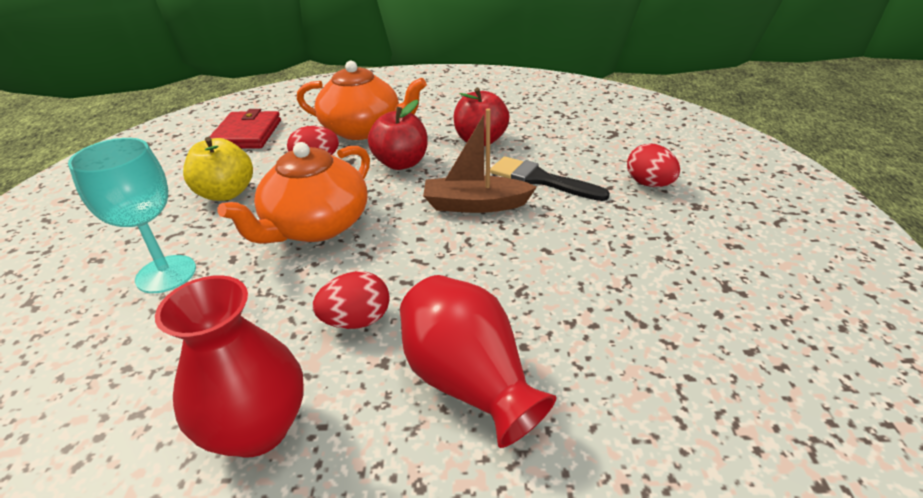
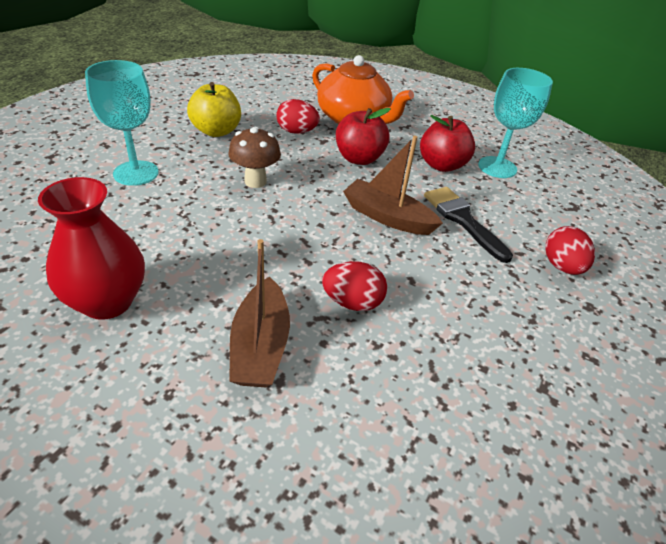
camera: 25 degrees right, 5 degrees up
red wallet [209,109,281,149] -> none
orange teapot [218,142,370,244] -> brown mushroom [228,127,281,188]
red egg [313,271,390,329] -> red egg moved to [322,261,387,311]
red vase [400,275,557,448] -> brown boat [229,239,290,387]
none -> turquoise goblet [478,68,553,178]

